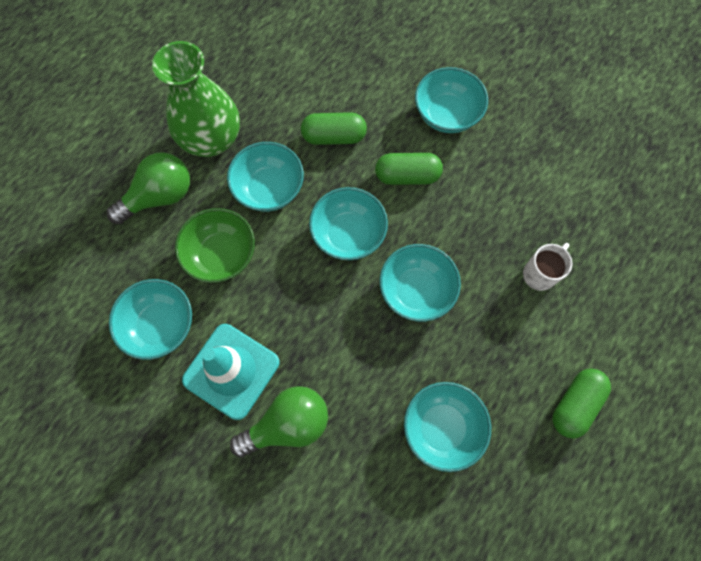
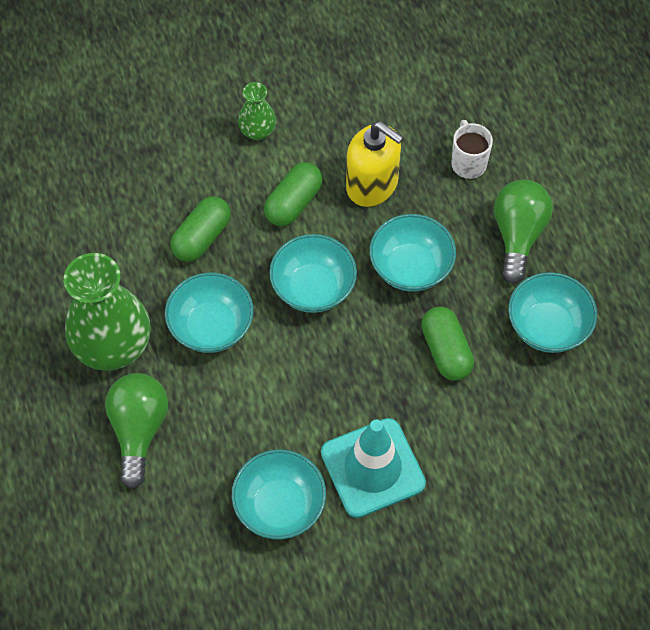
camera: 55 degrees left, 10 degrees down
green bowl [175,208,255,283] -> none
green light bulb [230,386,328,458] -> green light bulb moved to [494,179,553,284]
turquoise bowl [415,67,488,133] -> green vase [238,82,276,140]
green capsule [552,368,611,439] -> green capsule moved to [421,306,474,381]
none -> yellow soap dispenser [346,121,404,207]

